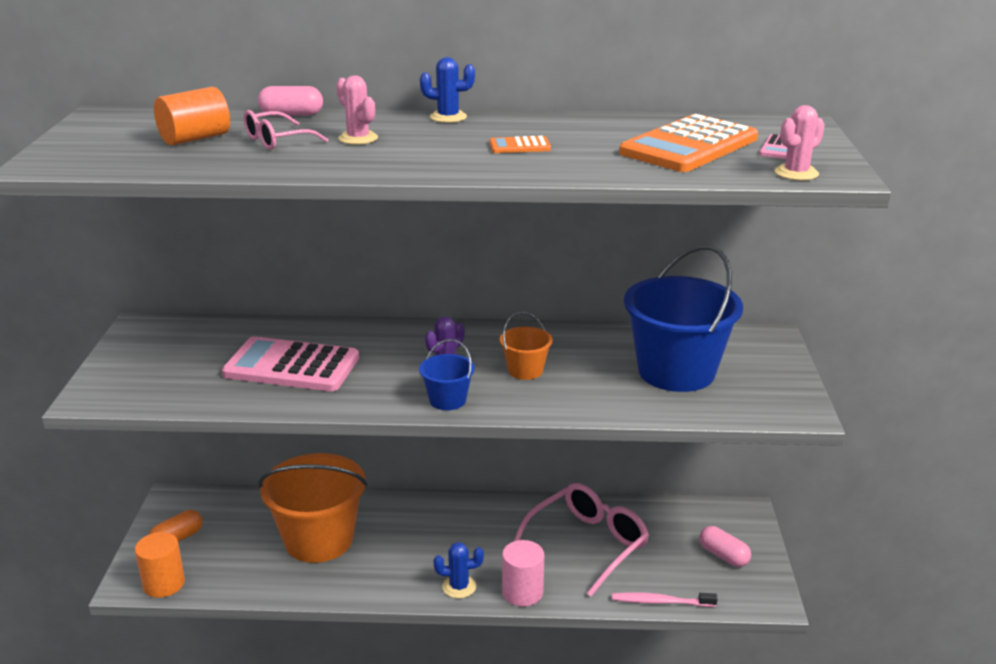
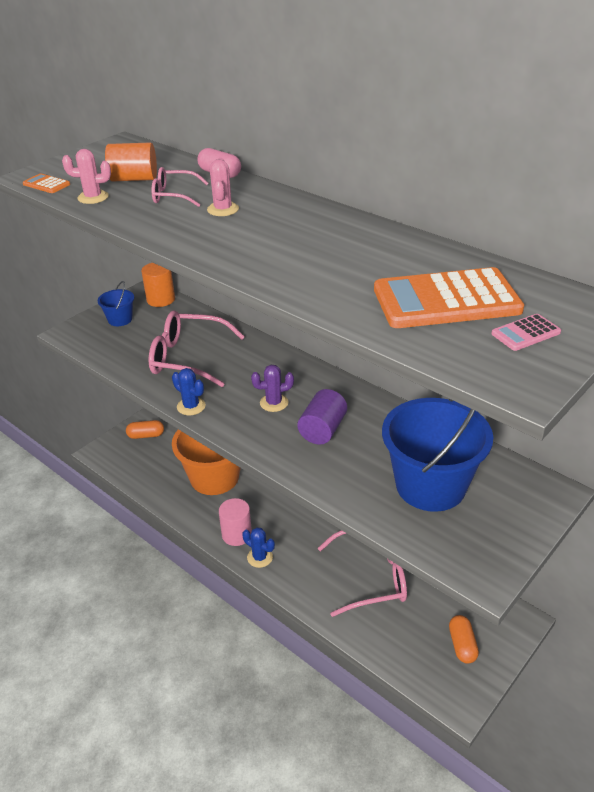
camera: 40 degrees right, 10 degrees up
orange cylinder [135,532,185,598] -> orange cylinder moved to [141,263,175,307]
pink calculator [222,336,359,391] -> pink glasses [149,310,245,387]
blue bucket [419,339,475,410] -> blue bucket moved to [98,281,134,326]
blue cactus [420,57,475,123] -> blue cactus moved to [172,368,206,415]
orange calculator [489,136,551,153] -> orange calculator moved to [23,173,70,193]
orange bucket [500,312,553,380] -> purple cylinder [297,389,347,445]
pink cylinder [502,540,544,607] -> pink cylinder moved to [219,498,252,546]
pink toothbrush [612,592,718,607] -> none
pink capsule [699,526,751,567] -> orange capsule [449,615,479,664]
pink cactus [775,105,825,180] -> pink cactus moved to [62,149,111,204]

